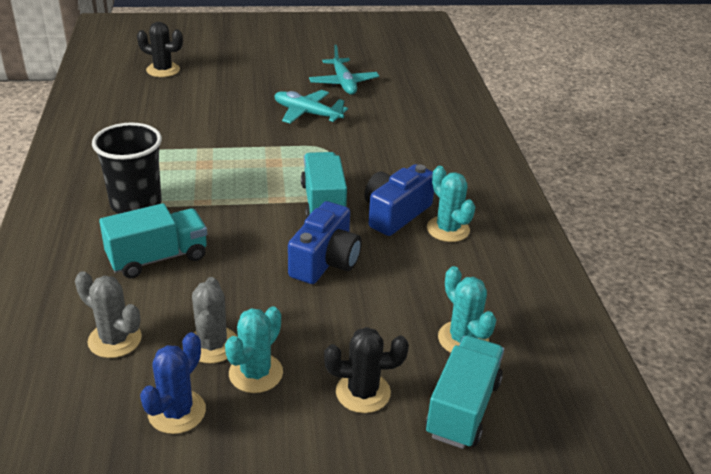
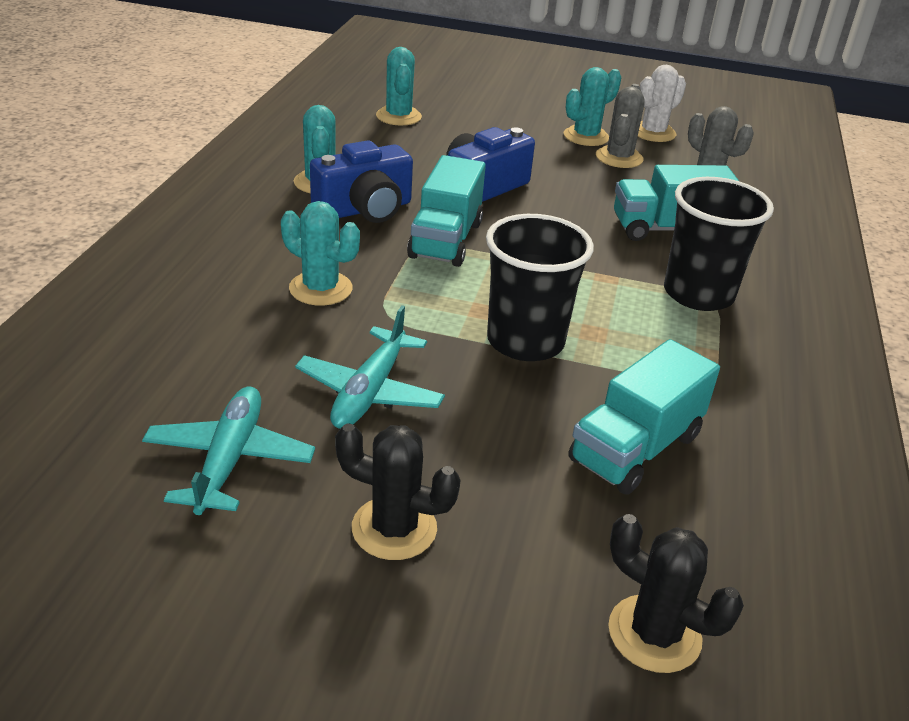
camera: 160 degrees left, 0 degrees up
blue cactus [140,332,206,434] -> white cactus [638,65,686,142]
turquoise plane [274,90,348,124] -> turquoise plane turned 60 degrees clockwise [295,305,445,429]
black cactus [324,327,409,413] -> black cactus moved to [335,424,461,560]
turquoise truck [425,336,504,449] -> turquoise truck moved to [568,339,720,495]
none -> turquoise cactus [281,201,360,306]
none -> black cup [486,214,594,361]

